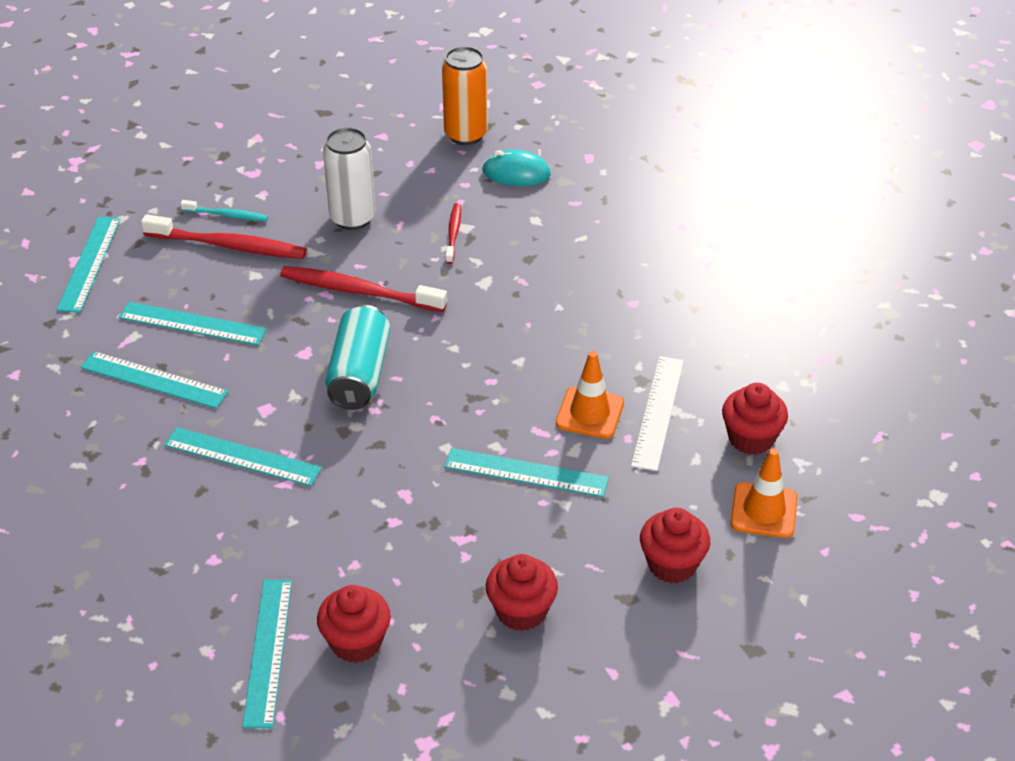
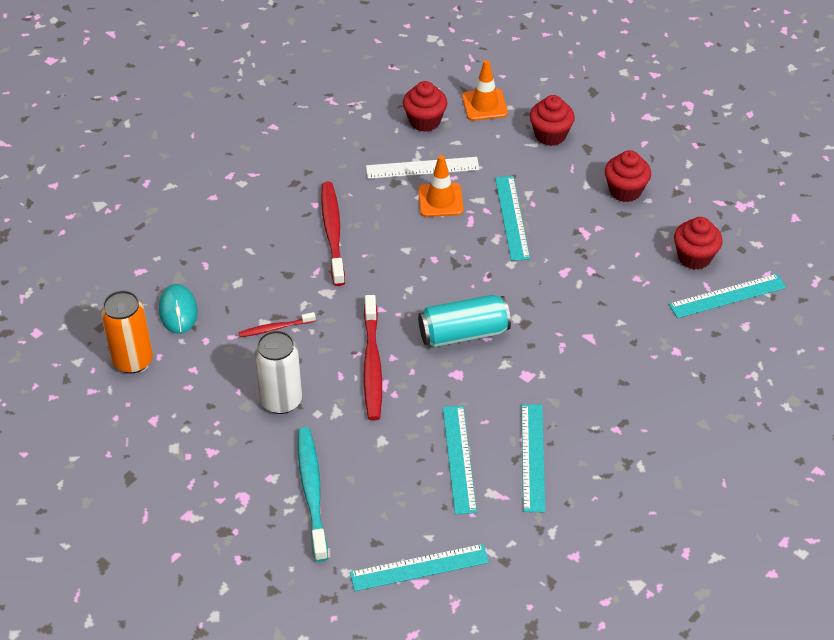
camera: 110 degrees left, 5 degrees up
red toothbrush [141,214,307,259] -> red toothbrush moved to [321,182,345,286]
turquoise ruler [164,427,322,486] -> none
turquoise toothbrush [180,200,268,221] -> turquoise toothbrush [298,427,328,562], size x1.86

